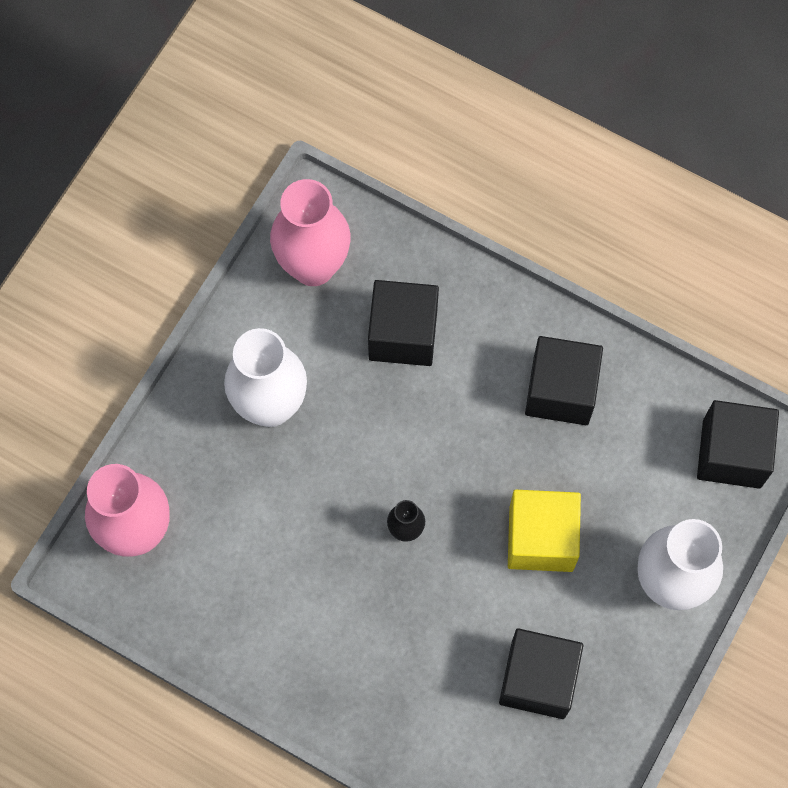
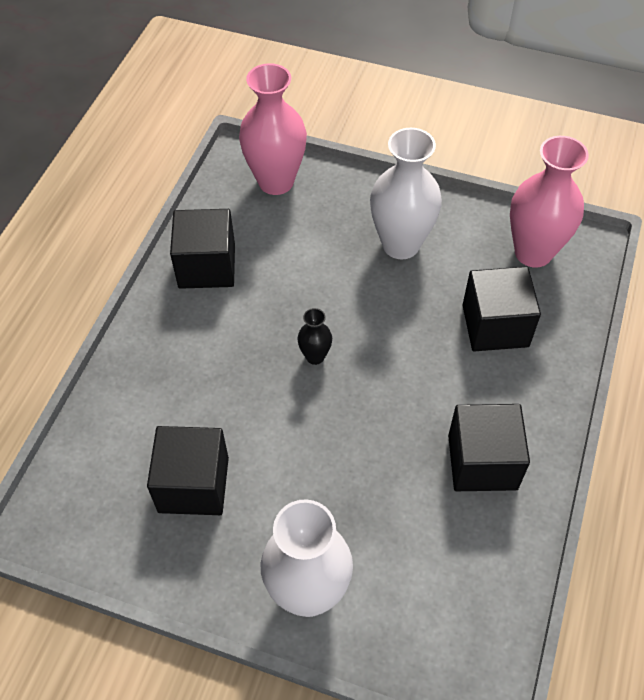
camera: 80 degrees right, 15 degrees down
yellow cube [508,490,581,572] -> none
black cube [697,400,779,489] -> black cube moved to [170,209,235,289]

